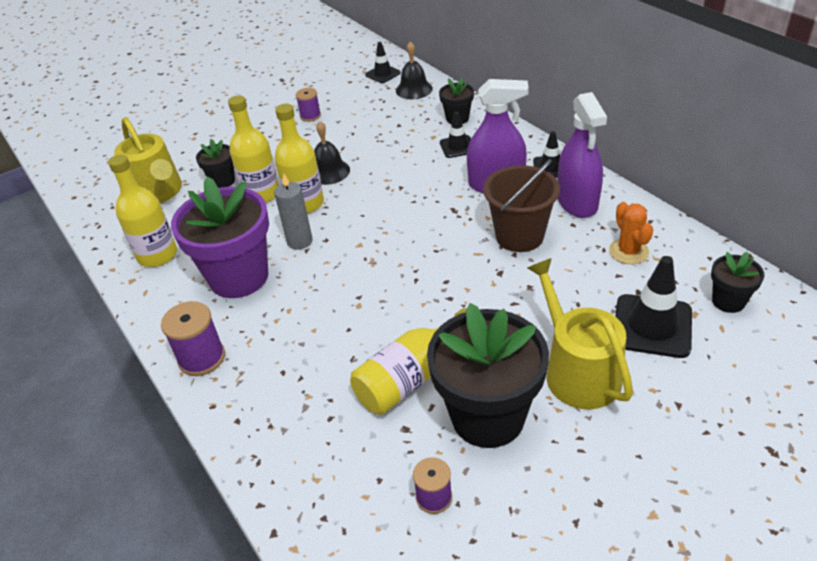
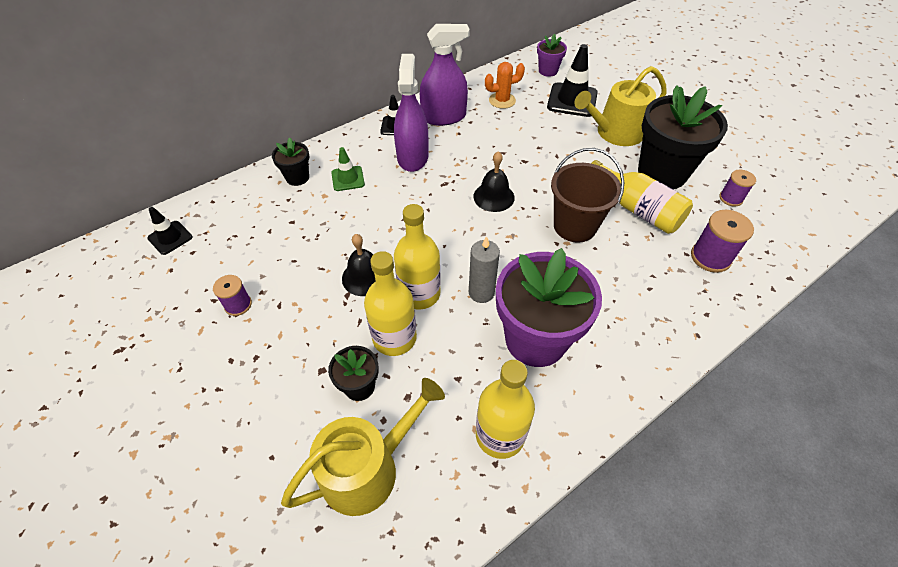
camera: 95 degrees left, 10 degrees up
purple spool [161,301,225,376] -> purple spool moved to [691,210,754,273]
black bell [396,41,433,99] -> black bell moved to [474,151,515,212]
black traffic cone [440,112,471,158] -> green traffic cone [331,147,365,191]
brown bucket [483,159,560,252] -> brown bucket moved to [551,148,624,243]
black flower pot [711,252,764,313] -> purple flower pot [537,33,567,77]

